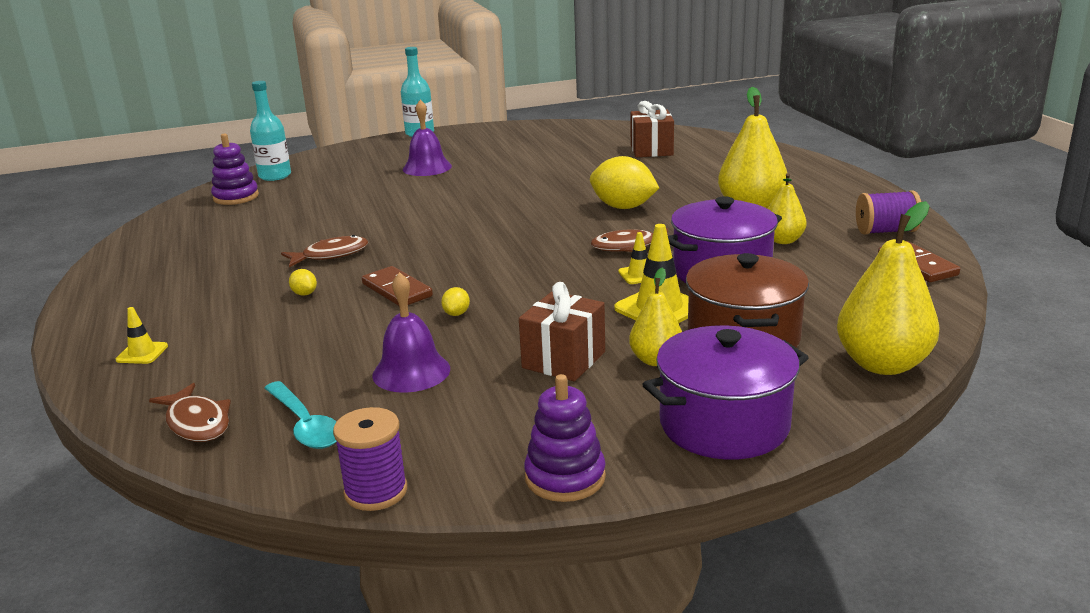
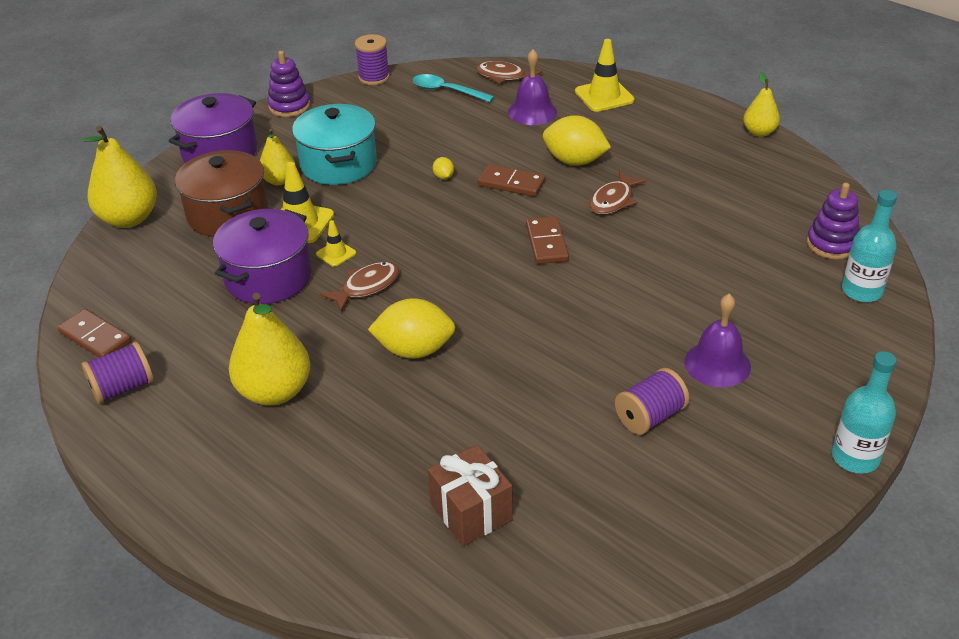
camera: 150 degrees right, 15 degrees up
yellow traffic cone [116,307,168,364] -> yellow traffic cone [575,39,634,112], size x1.83
yellow lemon [289,269,317,296] -> yellow lemon [543,115,611,166], size x2.33
purple bell [372,272,450,393] -> purple bell moved to [508,49,557,125]
brown gift [519,282,605,381] -> turquoise pot [292,104,377,185]
yellow pear [768,173,807,244] -> yellow pear moved to [743,72,780,137]
none -> brown domino [526,216,569,264]
none -> purple spool [615,368,689,435]

